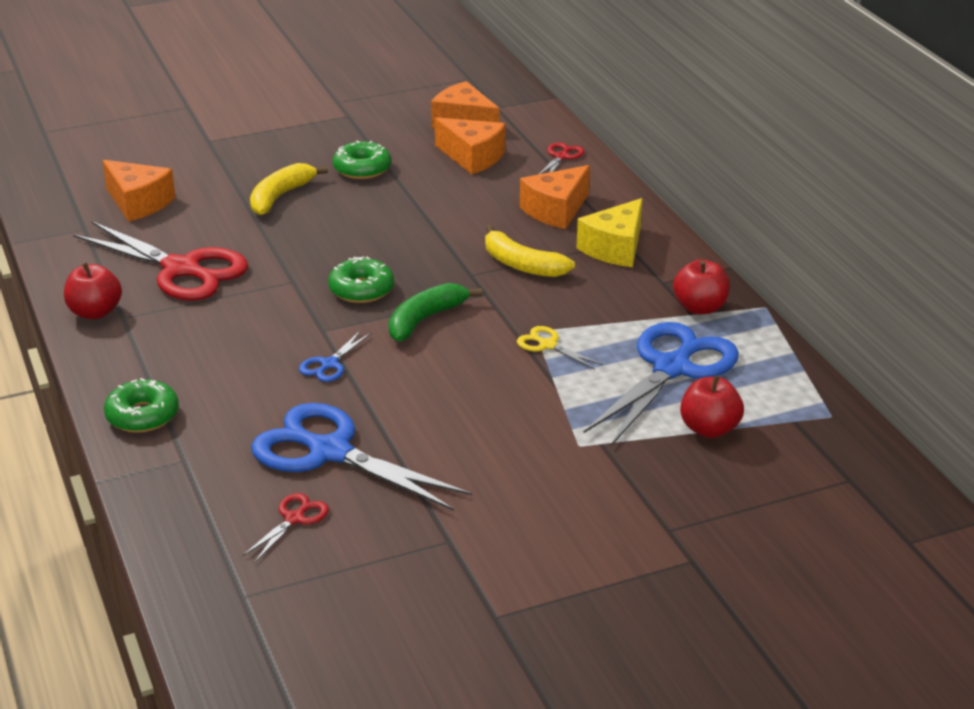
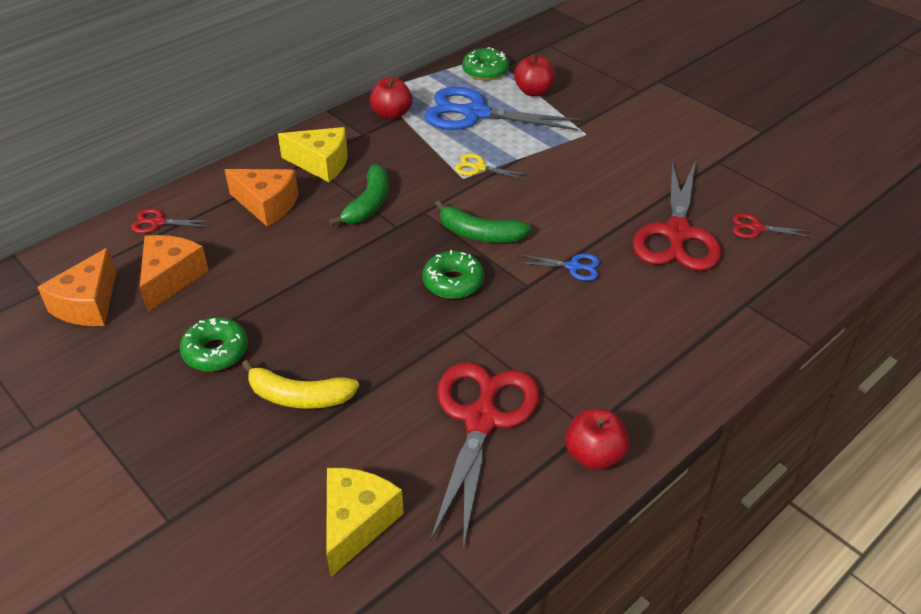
camera: 110 degrees left, 10 degrees up
orange cheese [102,160,176,222] -> yellow cheese [326,468,404,577]
green donut [104,378,179,433] -> green donut moved to [462,47,509,80]
blue scissors [251,403,472,511] -> red scissors [633,161,721,271]
yellow banana [485,225,575,277] -> green banana [329,164,388,226]
yellow scissors [517,326,603,370] -> yellow scissors turned 90 degrees clockwise [455,154,528,180]

